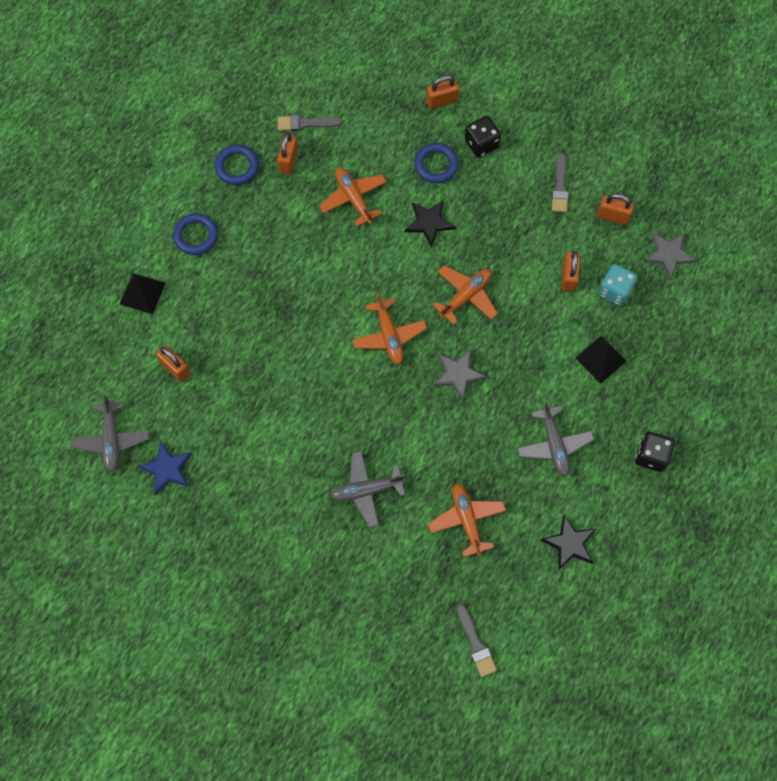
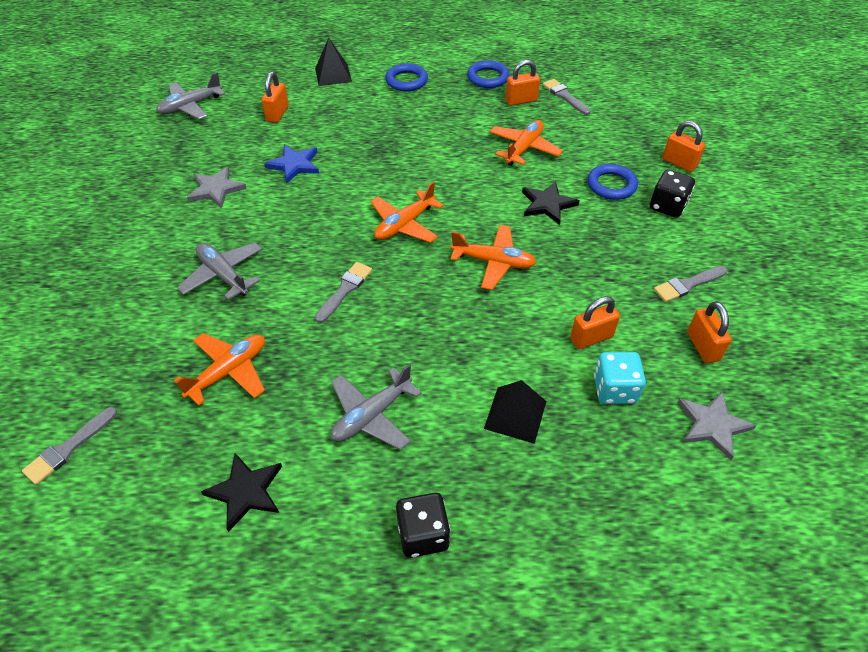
camera: 60 degrees right, 20 degrees down
blue star [138,441,192,495] -> blue star moved to [264,144,319,184]
grey star [433,349,486,400] -> grey star moved to [187,166,247,208]
none -> grey brush [315,262,372,323]

